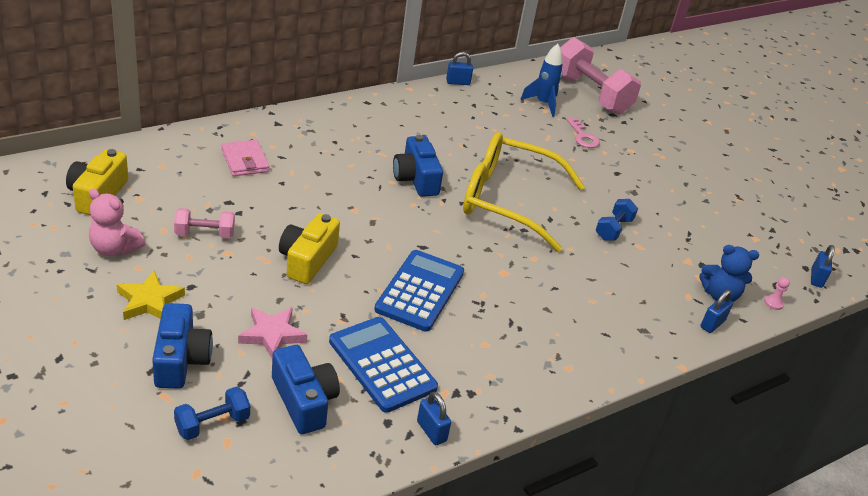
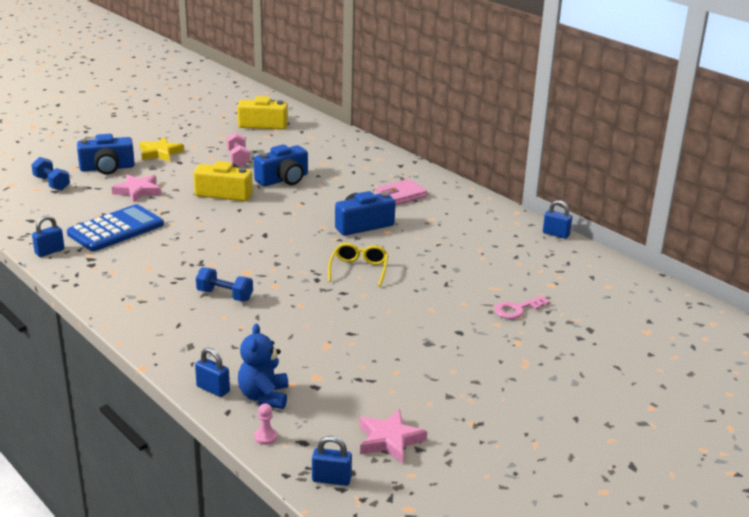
camera: 85 degrees right, 10 degrees down
pink teddy bear [89,189,145,256] -> none
pink wallet [221,140,269,176] -> pink wallet moved to [376,179,427,205]
blue camera [272,345,340,434] -> blue camera moved to [254,144,308,186]
blue calculator [374,250,464,332] -> none
blue padlock [446,52,473,85] -> blue padlock turned 45 degrees counterclockwise [543,200,572,239]
yellow glasses [463,132,585,252] -> yellow glasses [328,243,388,287], size x0.45
blue rocket [520,44,563,117] -> none
pink dumbbell [560,37,641,114] -> none
blue dumbbell [595,199,638,241] -> blue dumbbell moved to [196,267,253,301]
none -> pink star [360,409,427,464]

